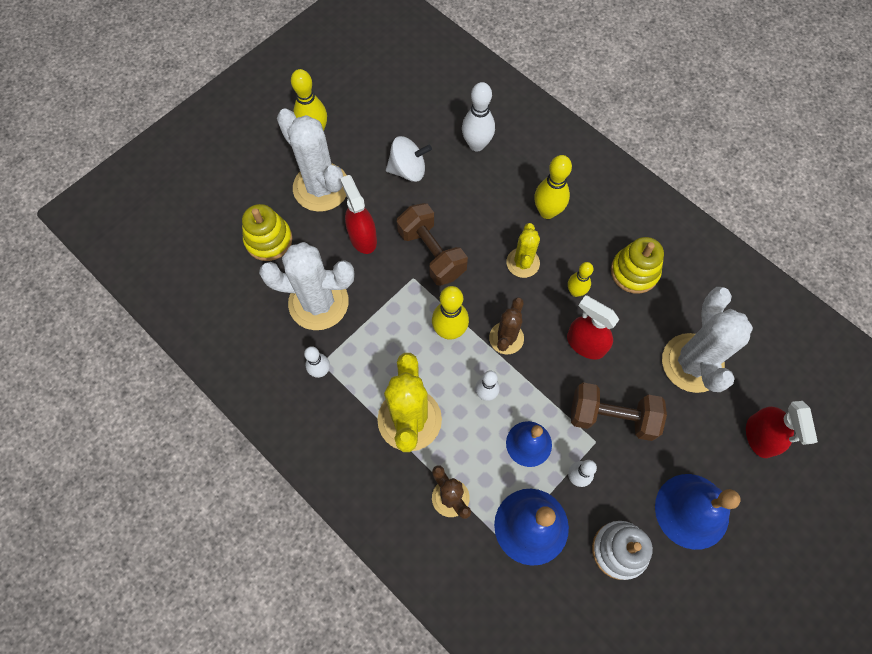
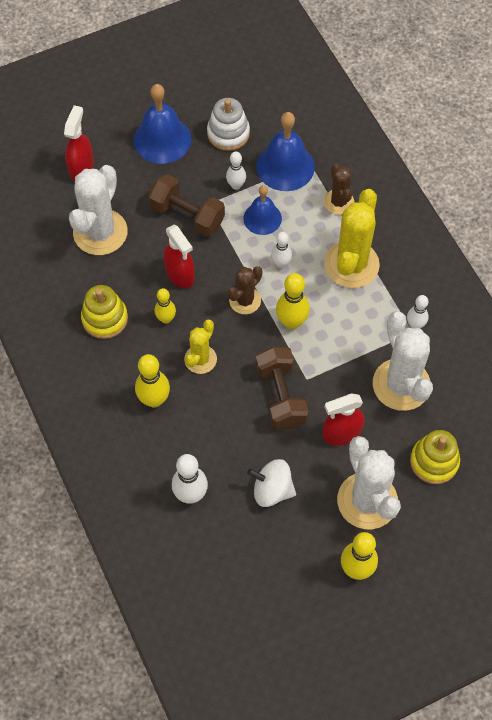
camera: 160 degrees left, 5 degrees down
white cactus [259,242,354,330] -> white cactus turned 45 degrees clockwise [373,311,433,411]
red spray bottle [340,175,377,254] -> red spray bottle turned 75 degrees clockwise [323,394,365,446]

